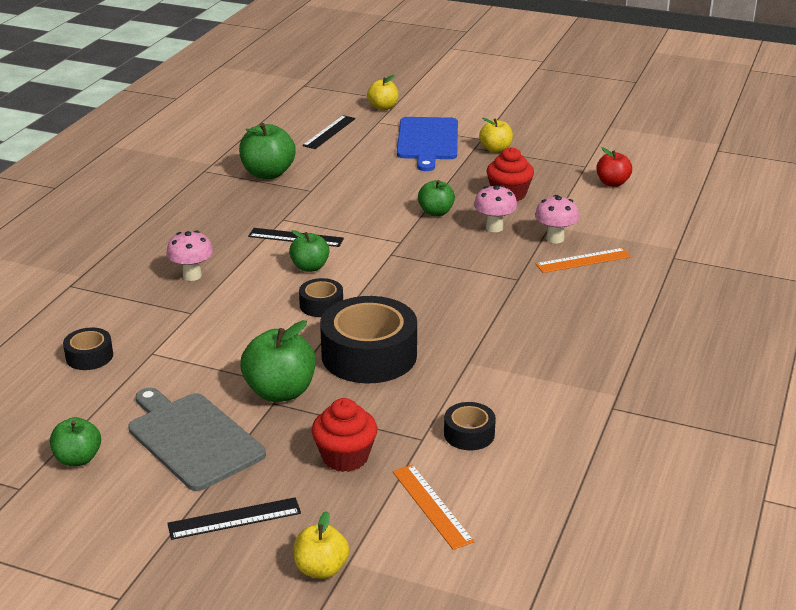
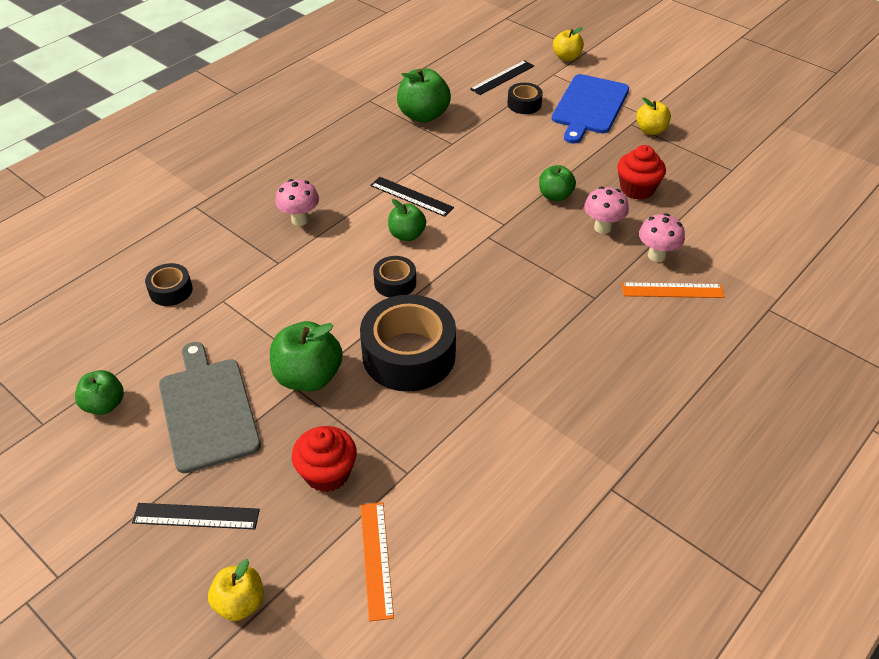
camera: 20 degrees right, 15 degrees up
black tape [444,402,496,450] -> black tape moved to [507,83,543,114]
red apple [596,147,632,187] -> none

